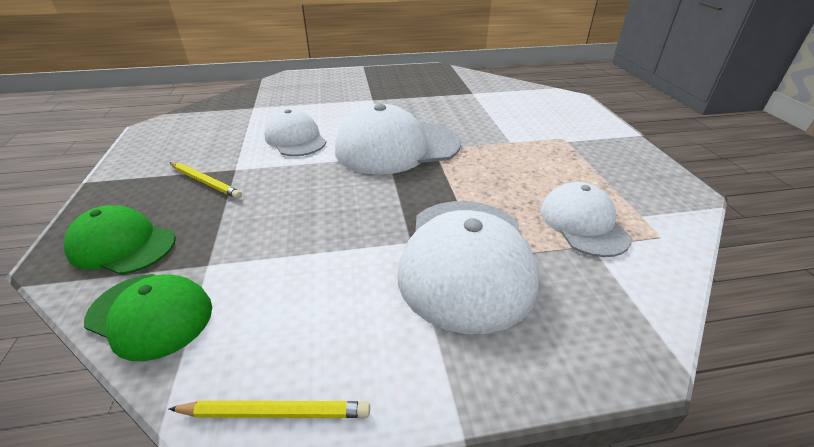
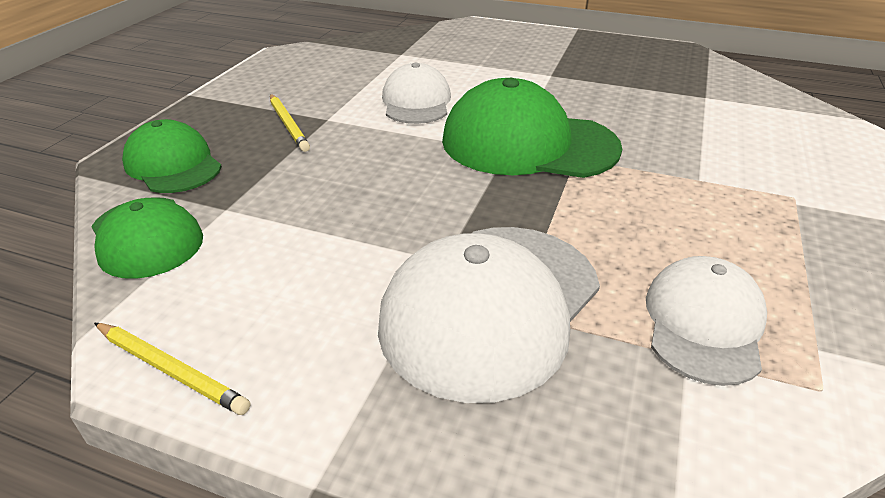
camera: 30 degrees right, 0 degrees up
white cap [335,103,461,175] -> green cap [442,78,622,178]

